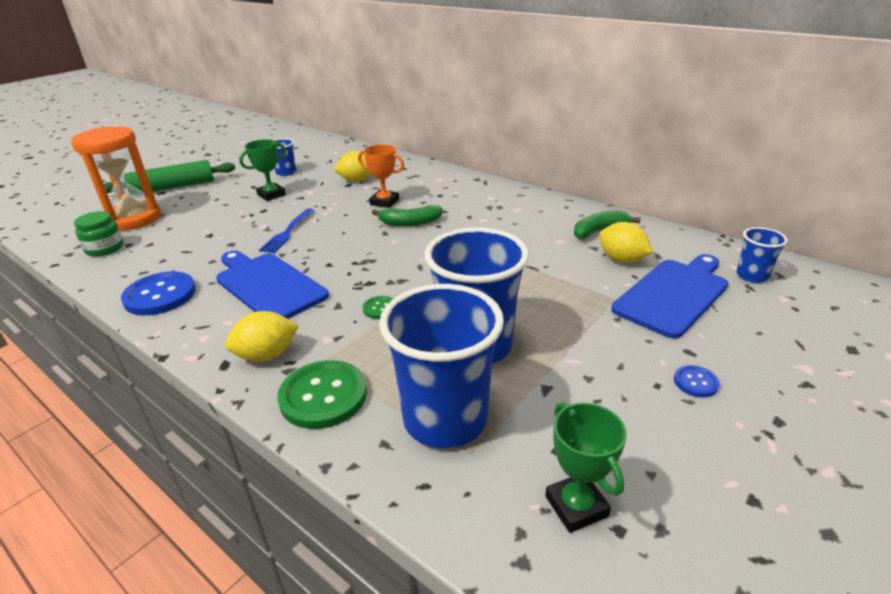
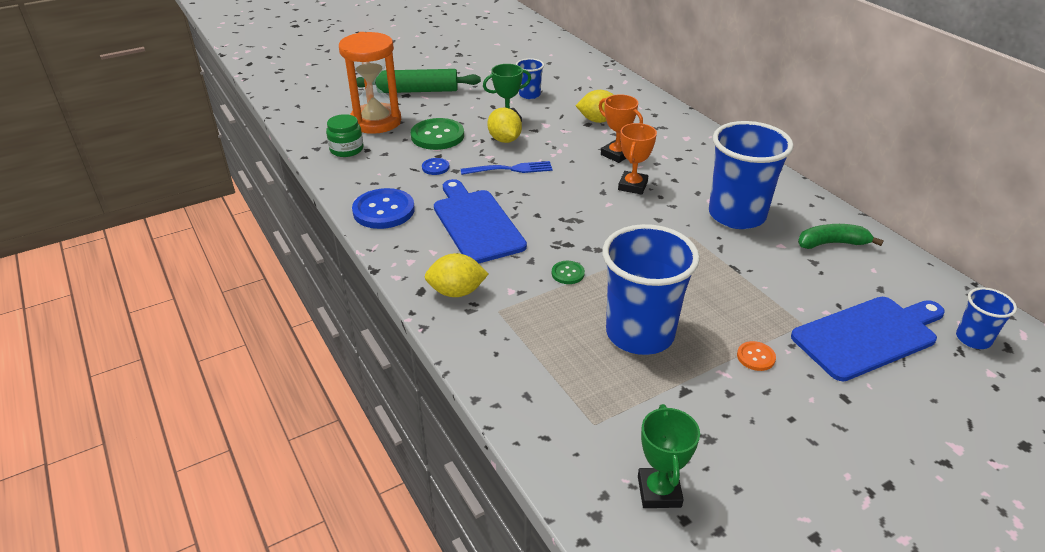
camera: 20 degrees right, 5 degrees up
blue fork [259,208,315,253] -> blue fork turned 135 degrees counterclockwise [461,161,552,175]
green button [277,360,367,429] -> green button moved to [411,118,464,150]
green banana [372,205,443,226] -> orange trophy [618,123,657,195]
blue cup [379,284,504,448] -> blue cup moved to [709,121,794,229]
yellow lemon [599,222,653,263] -> yellow lemon moved to [487,107,522,143]
blue button [674,365,720,397] -> blue button moved to [422,158,449,175]
none -> orange button [737,341,776,371]

